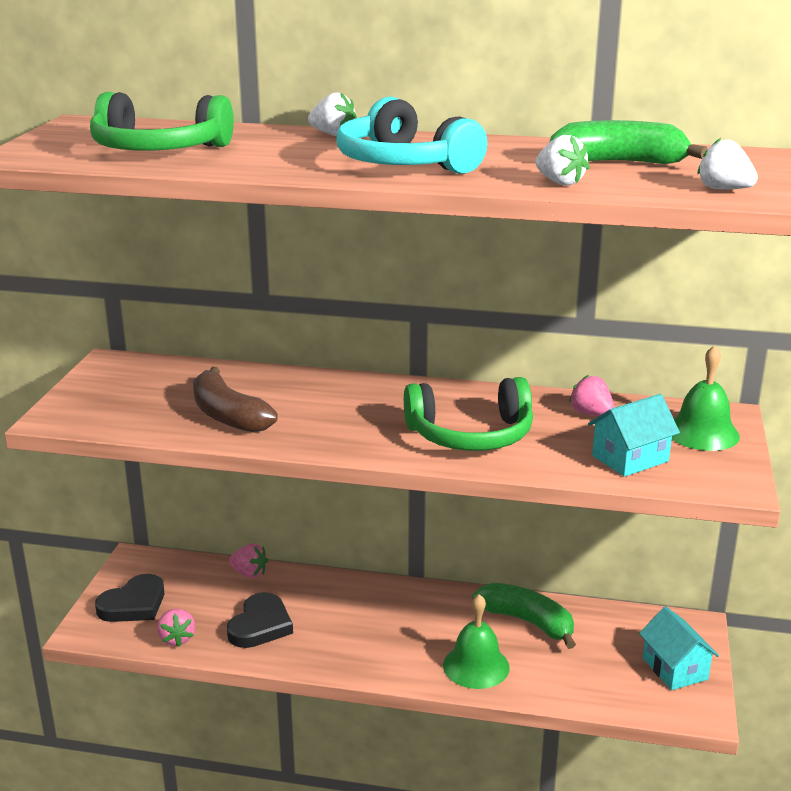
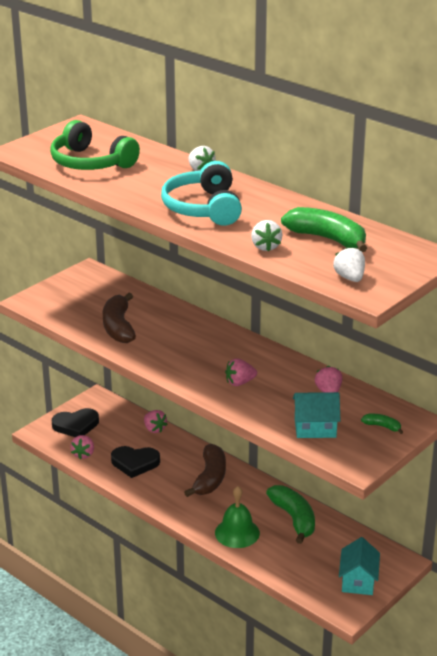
camera: 30 degrees right, 5 degrees up
black heart [227,592,293,648] -> black heart turned 45 degrees clockwise [111,446,160,478]
green headphones [404,377,533,451] -> pink strawberry [225,358,257,386]
green bell [672,345,740,451] -> green banana [361,414,403,434]
none -> brown banana [184,444,226,497]

